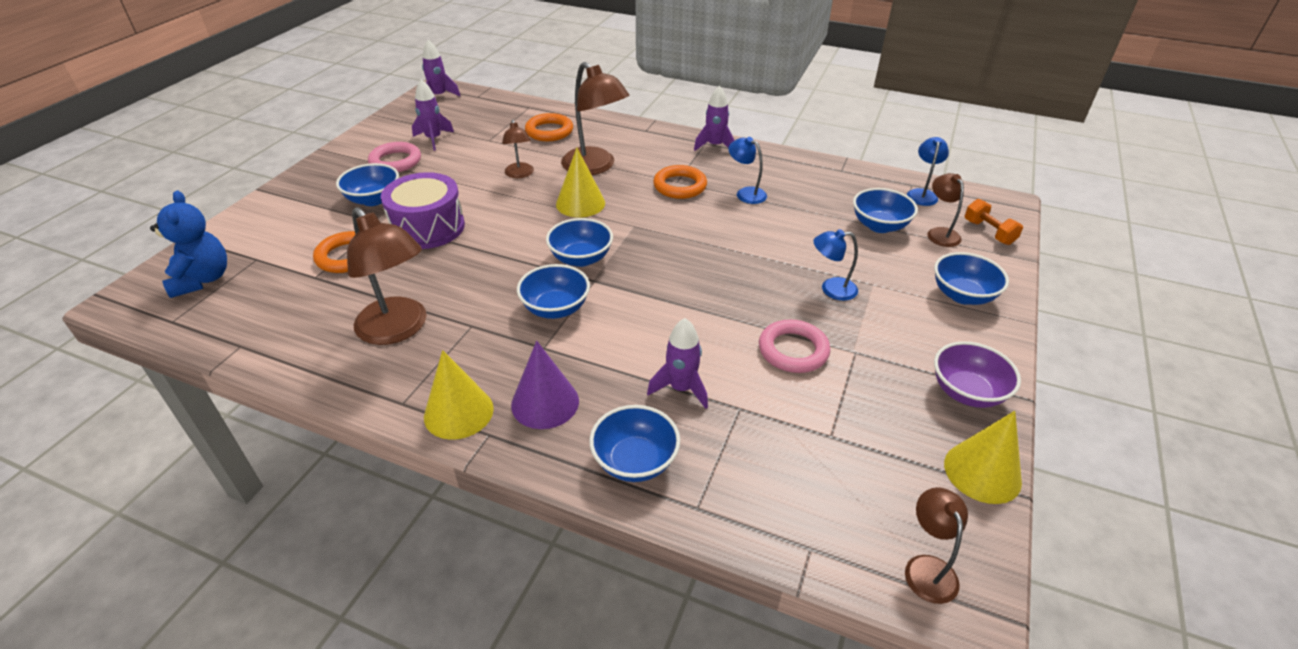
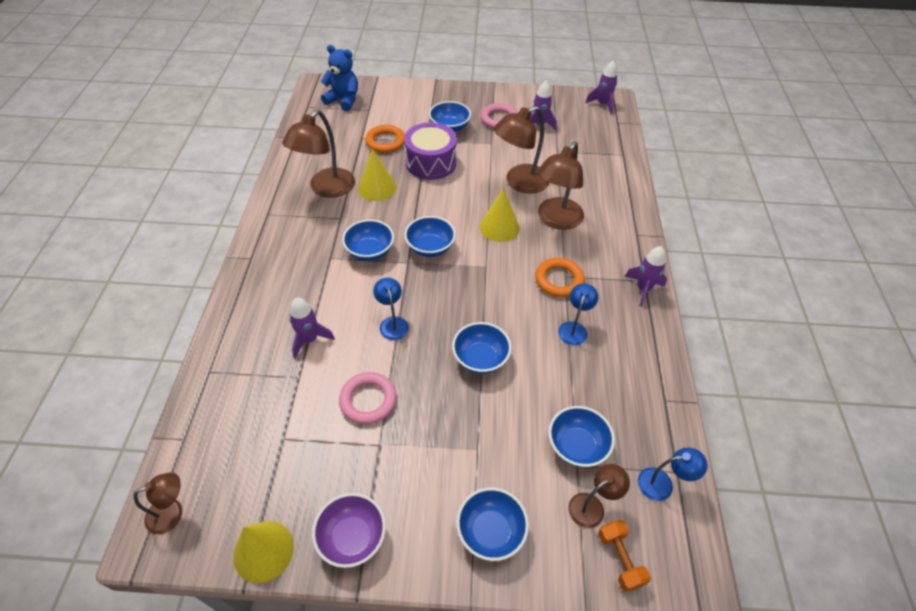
camera: 70 degrees right, 10 degrees up
blue teddy bear [150,191,227,298] -> blue teddy bear turned 120 degrees counterclockwise [320,45,358,111]
yellow cone [424,350,494,440] -> yellow cone moved to [358,148,396,201]
brown lamp [502,120,534,178] -> brown lamp [494,106,550,194], size x1.86
purple cone [511,341,579,429] -> none
orange ring [525,113,573,141] -> none
blue bowl [589,405,680,482] -> blue bowl moved to [452,322,512,374]
blue lamp [813,229,858,301] -> blue lamp moved to [373,278,409,340]
orange dumbbell [965,199,1023,245] -> orange dumbbell turned 60 degrees counterclockwise [598,520,651,592]

